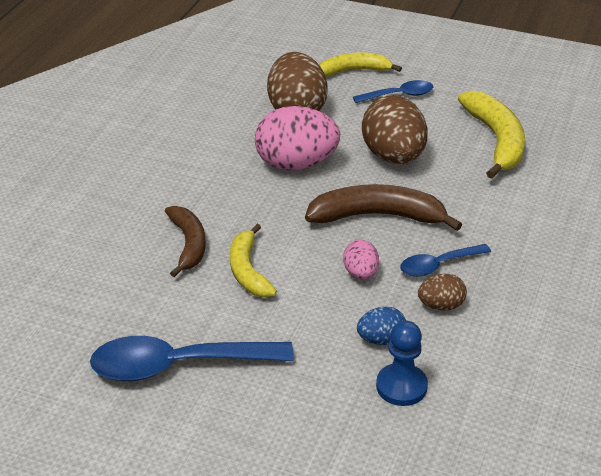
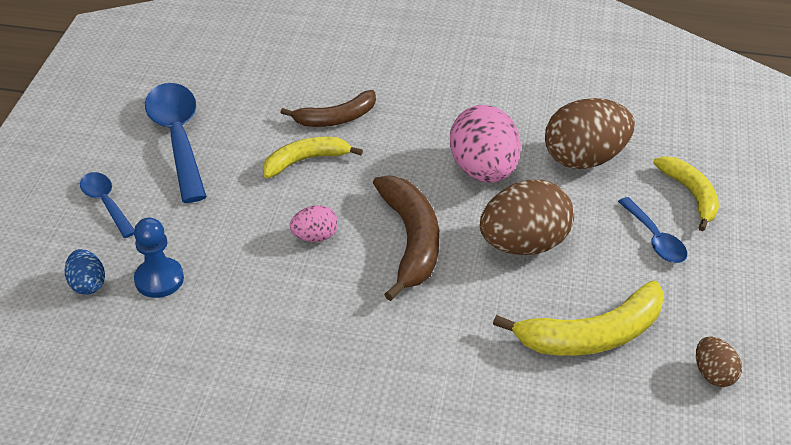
camera: 80 degrees right, 5 degrees up
blue egg [357,307,406,345] -> blue egg moved to [65,249,105,295]
blue spoon [400,244,491,277] -> blue spoon moved to [80,172,134,238]
brown egg [418,274,467,311] -> brown egg moved to [696,337,742,387]

